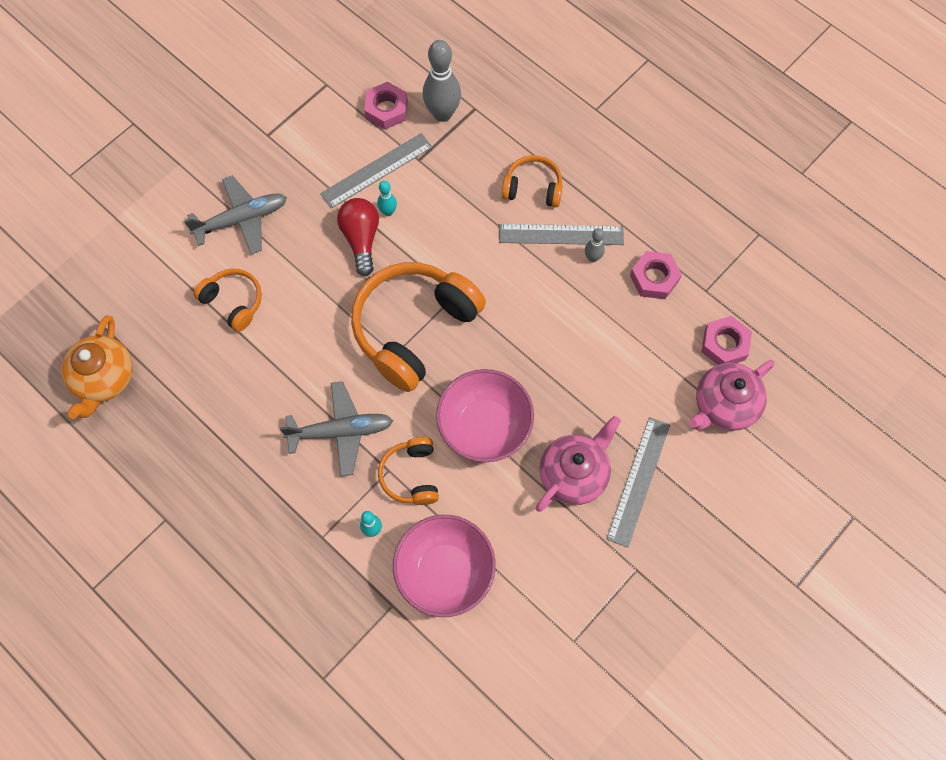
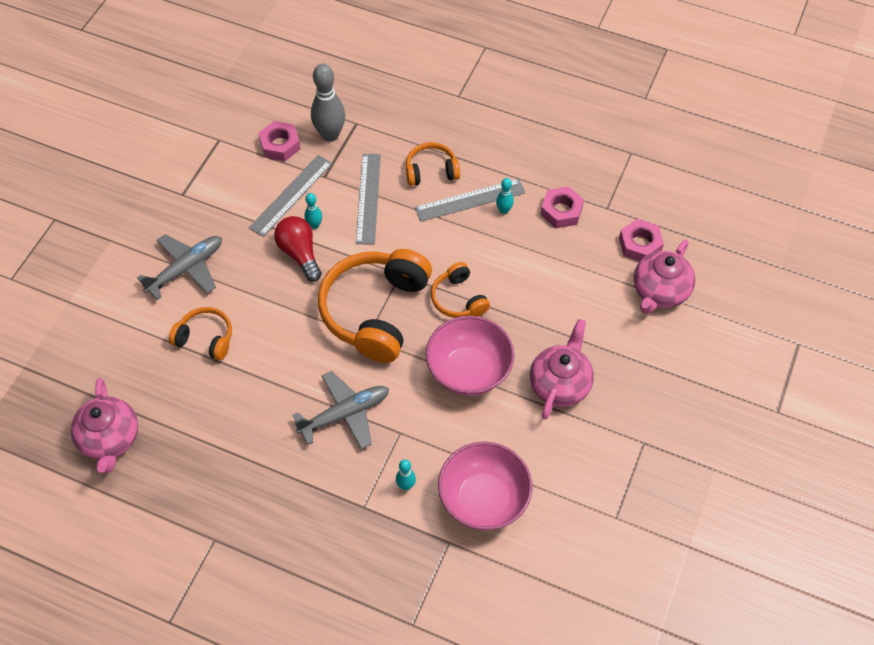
camera: 20 degrees left, 10 degrees down
orange teapot [61,315,133,419] -> pink teapot [71,378,138,474]
orange headphones [378,437,439,505] -> orange headphones moved to [431,262,490,318]
grey bowling pin [585,228,605,262] -> turquoise bowling pin [496,178,514,214]
grey ruler [607,417,670,548] -> grey ruler moved to [356,154,381,245]

